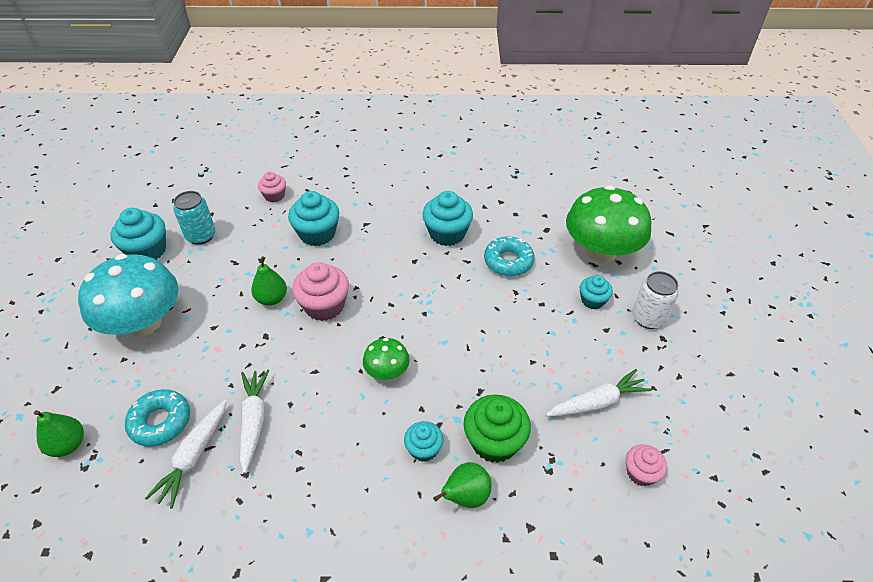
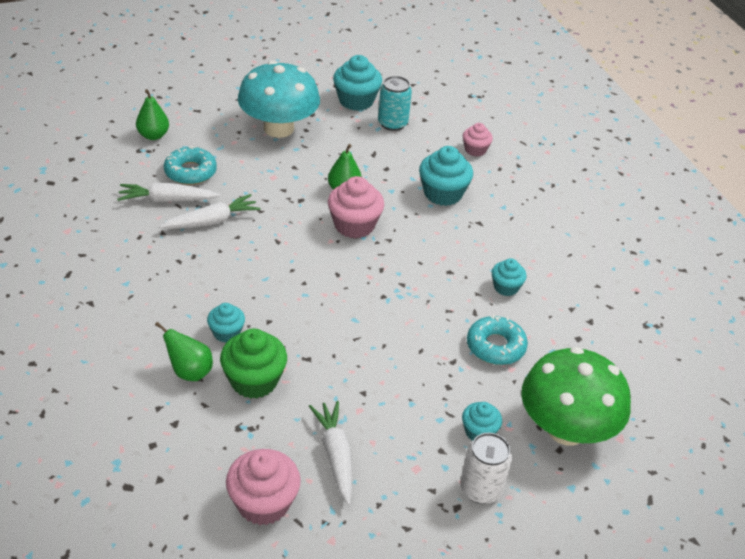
camera: 65 degrees right, 5 degrees down
green mushroom [363,338,410,380] -> none
turquoise cupcake [422,191,473,246] -> turquoise cupcake [492,258,527,296], size x0.59
white carrot [546,369,652,417] -> white carrot turned 150 degrees counterclockwise [309,401,352,505]
pink cupcake [626,444,667,486] -> pink cupcake [226,449,301,525], size x1.69

